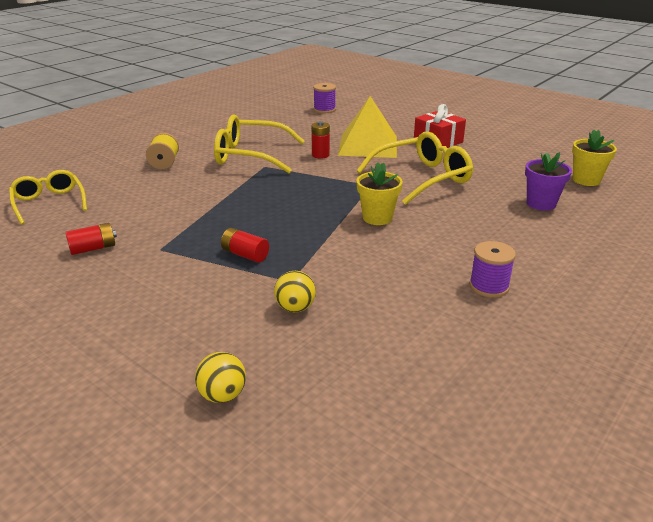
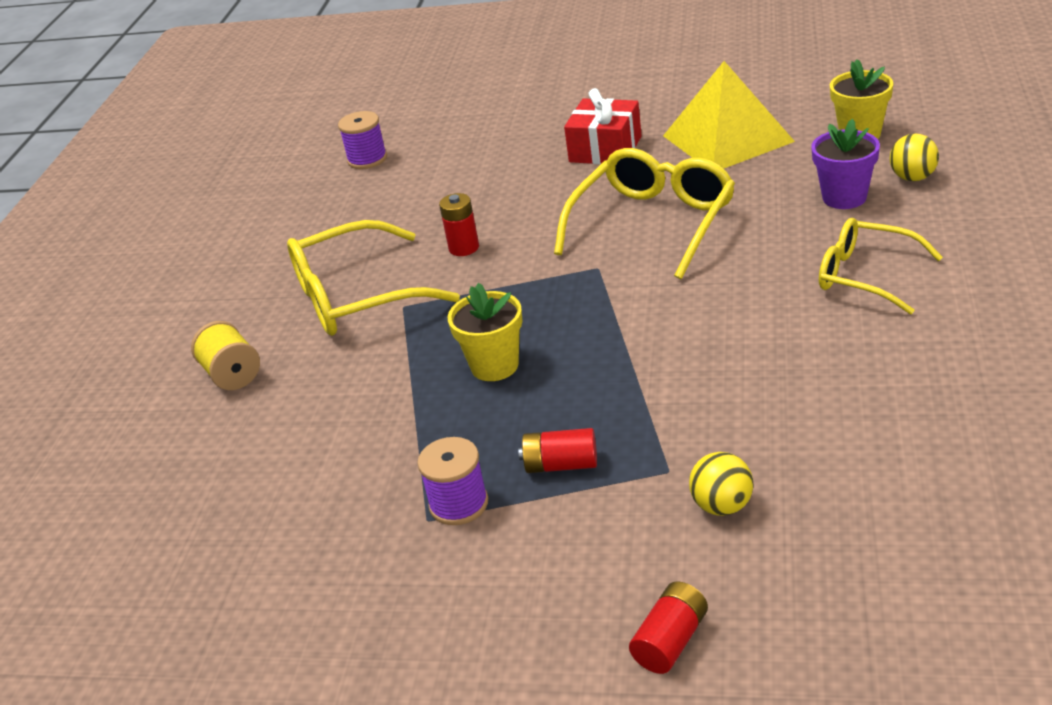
camera: 25 degrees left, 5 degrees up
yellow glasses [9,170,87,224] -> yellow glasses moved to [819,218,943,314]
red battery [65,223,117,255] -> red battery moved to [629,581,708,674]
yellow ball [195,352,246,403] -> yellow ball moved to [890,133,939,181]
yellow pyramid [338,96,397,158] -> yellow pyramid moved to [663,61,795,169]
yellow flower pot [356,162,403,225] -> yellow flower pot moved to [448,283,522,381]
purple spool [469,241,516,298] -> purple spool moved to [417,437,488,525]

